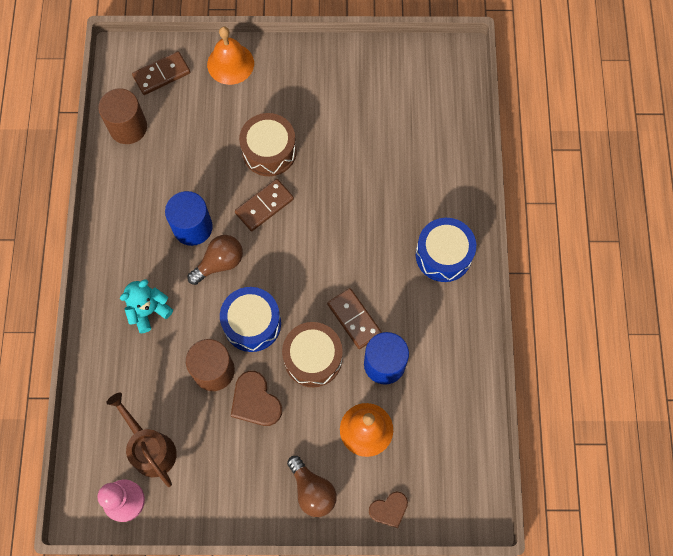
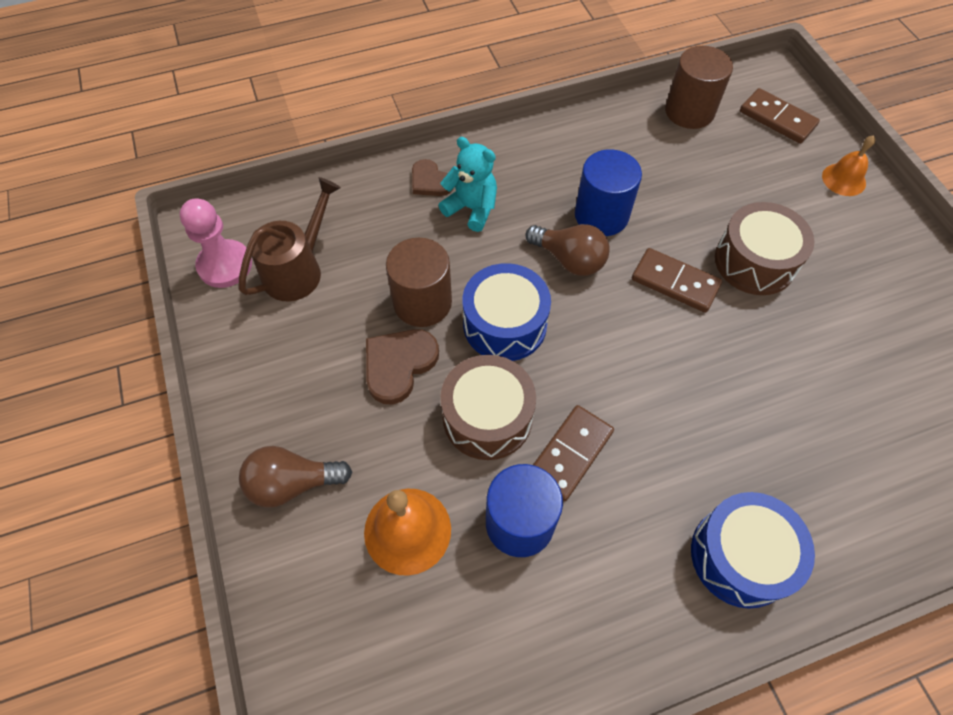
camera: 70 degrees right, 10 degrees down
orange bell [207,26,254,85] -> orange bell [822,135,875,196], size x0.65
brown light bulb [287,456,337,517] -> brown light bulb turned 45 degrees clockwise [239,446,352,508]
brown heart [369,492,408,528] -> brown heart moved to [412,159,453,196]

